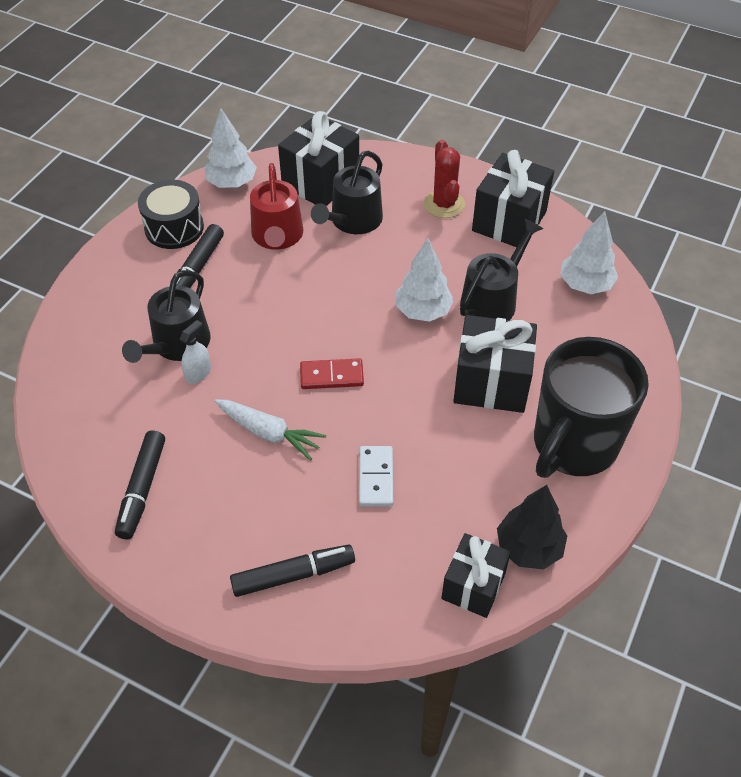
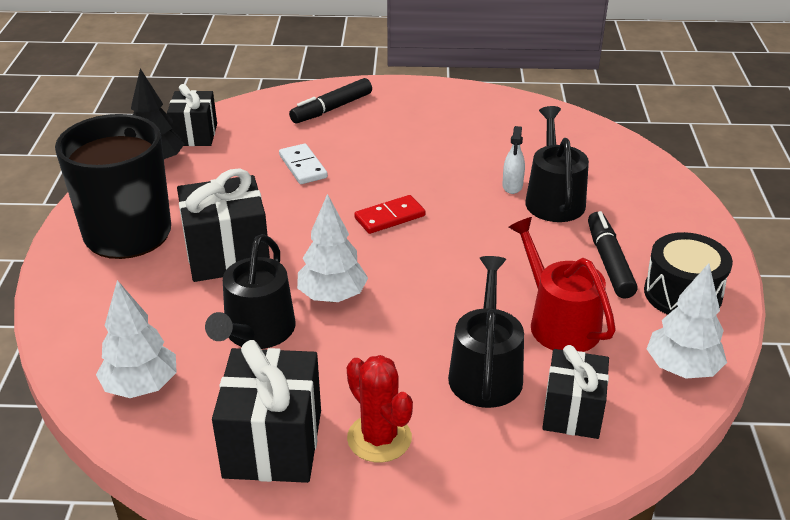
camera: 155 degrees right, 15 degrees down
black marker [115,431,165,539] -> none
white carrot [214,399,326,461] -> none
black gift [278,111,359,206] -> black gift [542,345,609,439], size x0.66

